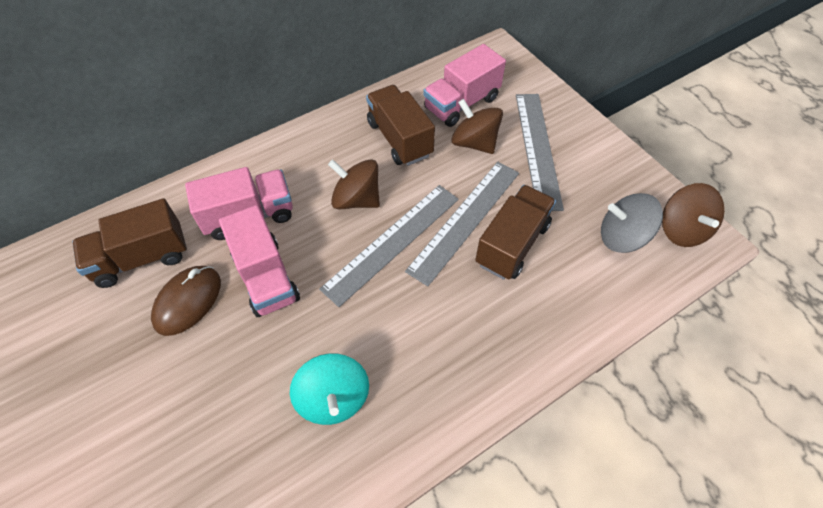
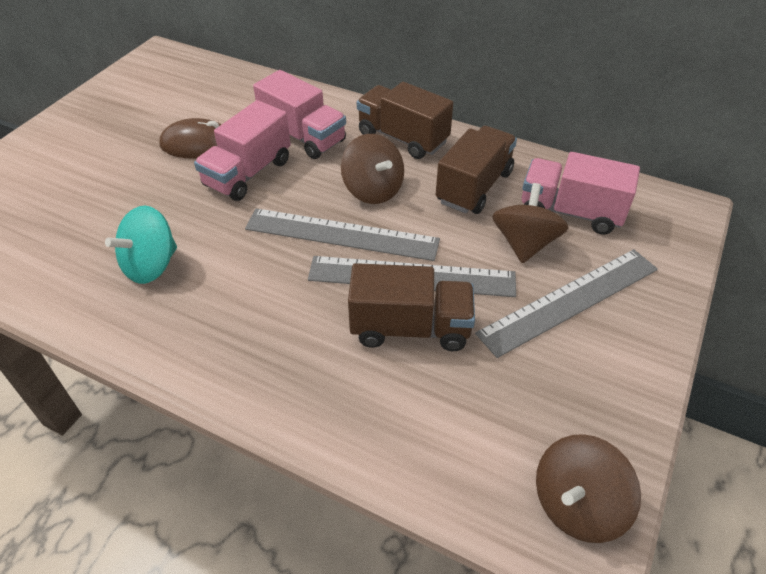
camera: 60 degrees right, 10 degrees down
brown truck [72,198,187,288] -> brown truck moved to [357,82,453,159]
brown spinning top [328,159,380,209] -> brown spinning top turned 150 degrees clockwise [341,134,404,204]
grey spinning top [601,193,663,253] -> none

